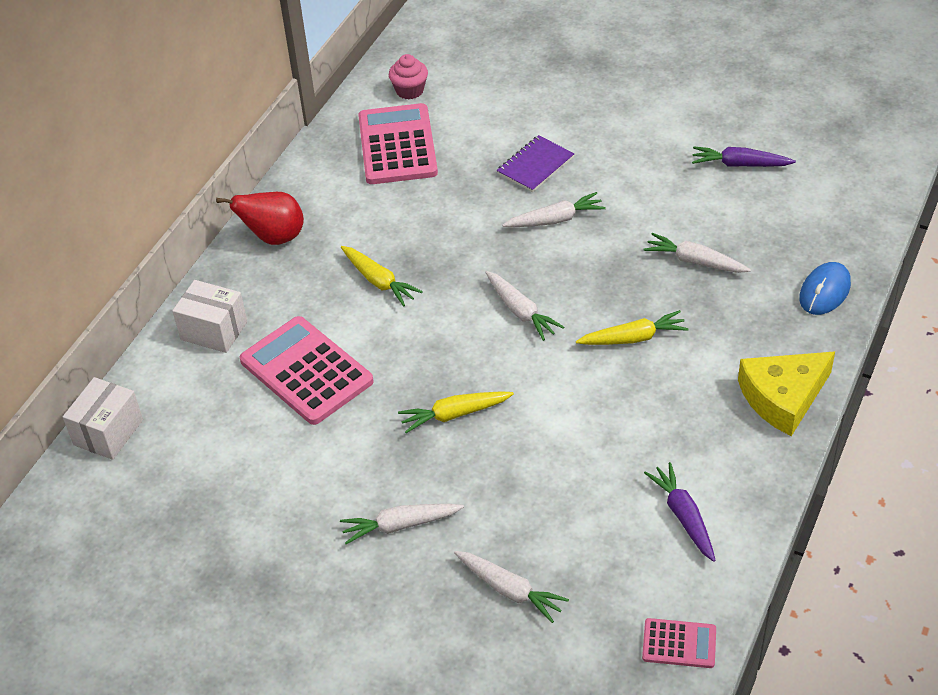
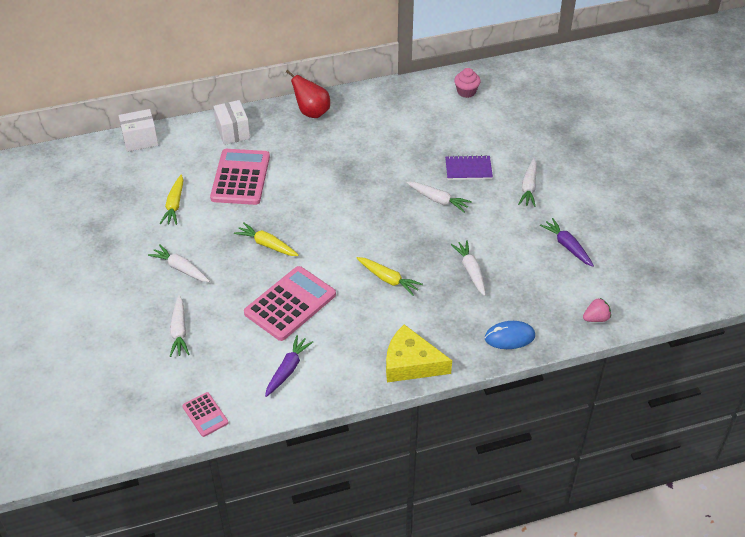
camera: 45 degrees right, 0 degrees up
yellow carrot [341,246,423,307] -> yellow carrot moved to [160,175,183,225]
pink calculator [358,103,438,184] -> pink calculator moved to [244,266,336,341]
white carrot [485,271,564,341] -> white carrot moved to [518,158,537,207]
none -> pink strawberry [583,298,611,322]

